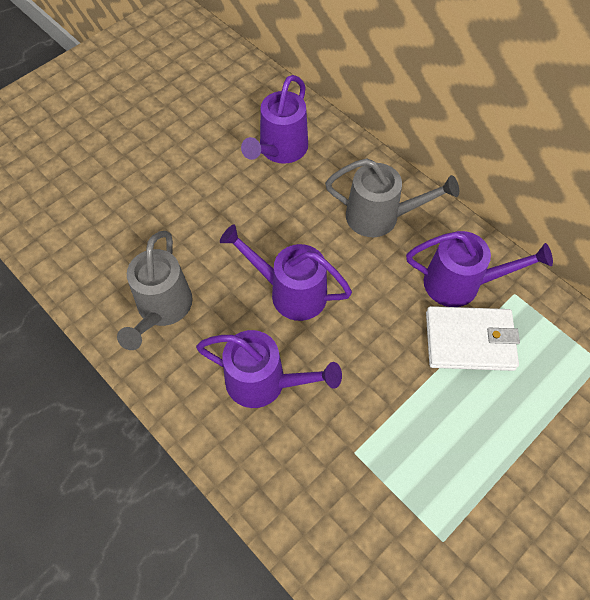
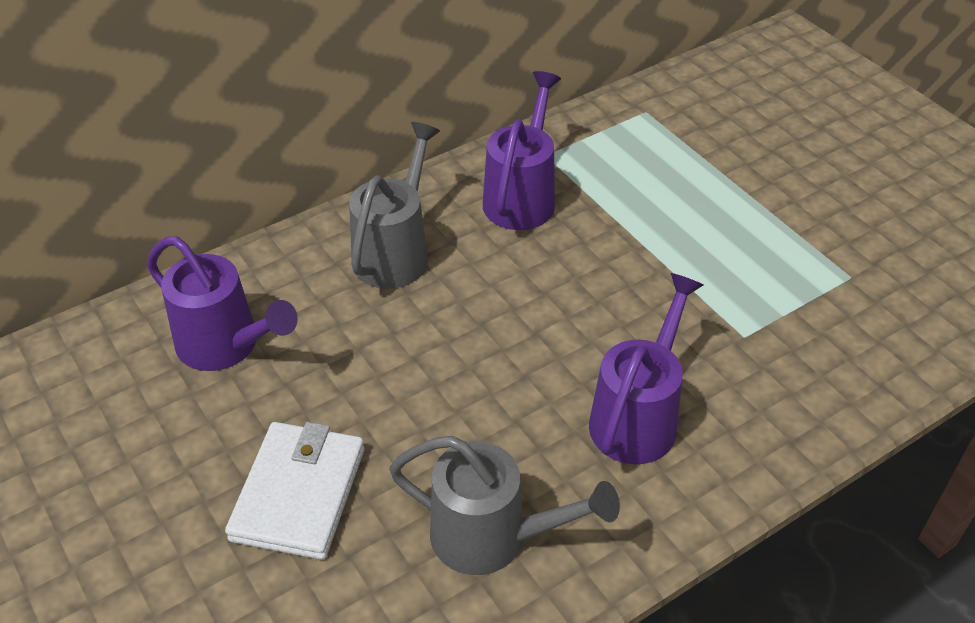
camera: 80 degrees left, 15 degrees down
purple watering can [220,224,352,321] -> none
white wallet [426,306,520,371] -> white wallet moved to [225,422,365,560]

